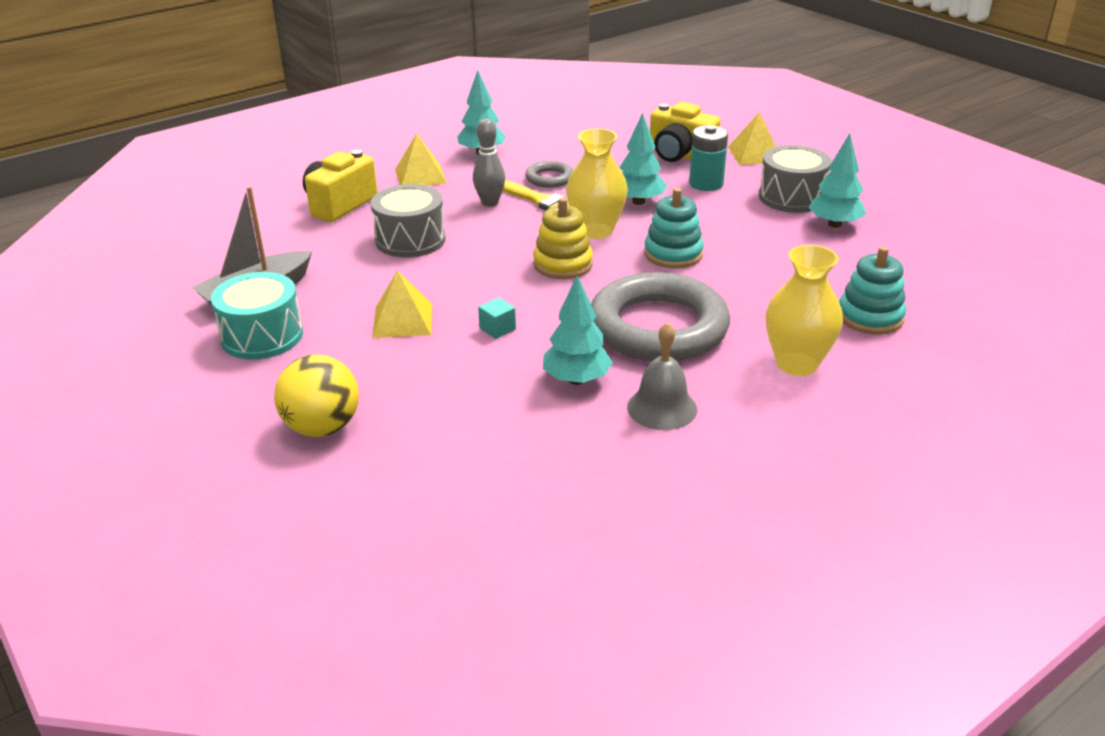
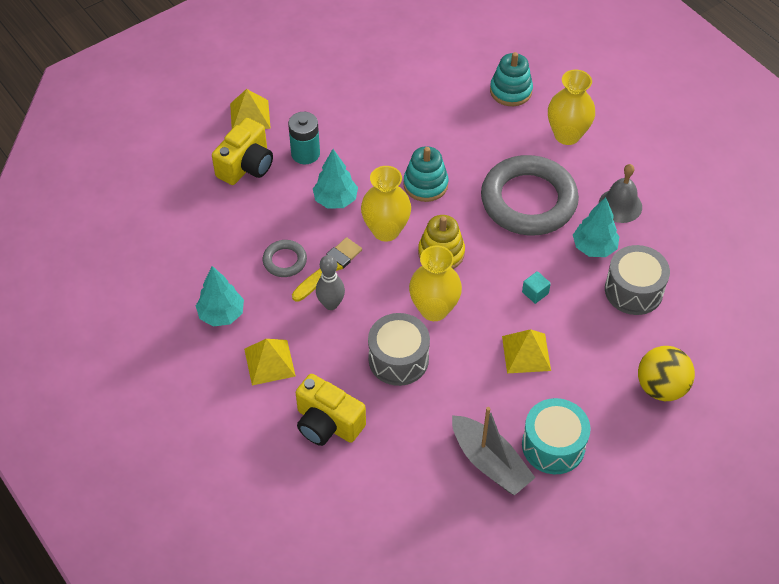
camera: 90 degrees left, 20 degrees up
grey drum [759,145,831,213] -> grey drum moved to [605,245,670,315]
turquoise tree [808,133,866,228] -> none
none -> yellow vase [409,245,462,321]

